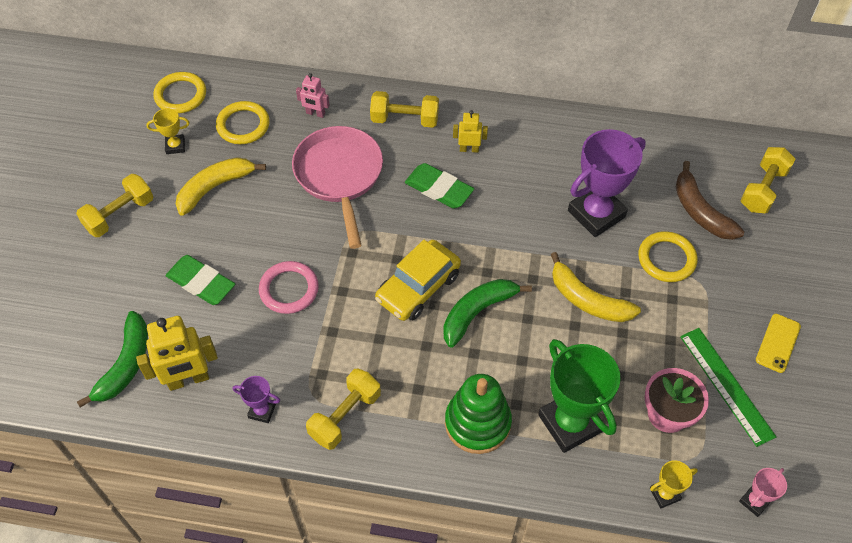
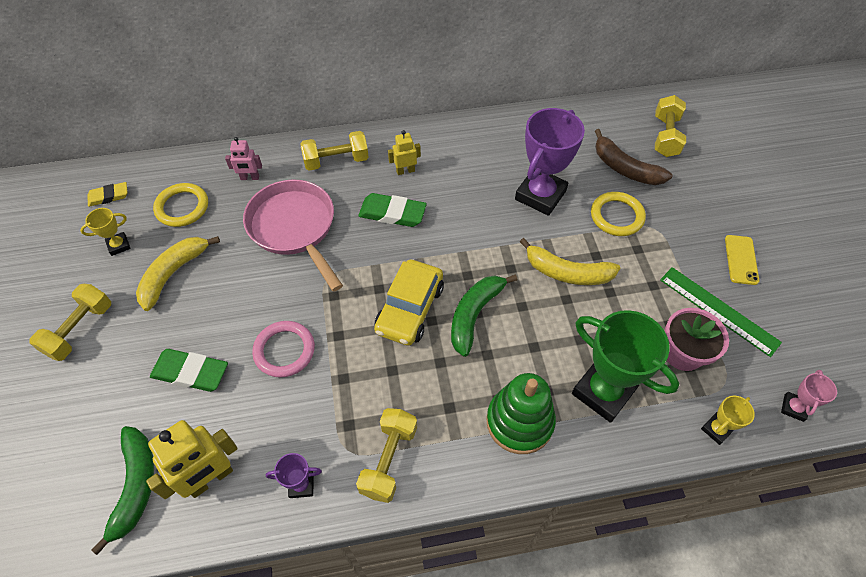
camera: 20 degrees left, 0 degrees up
yellow ring [153,72,206,113] -> yellow eraser [87,182,127,207]

